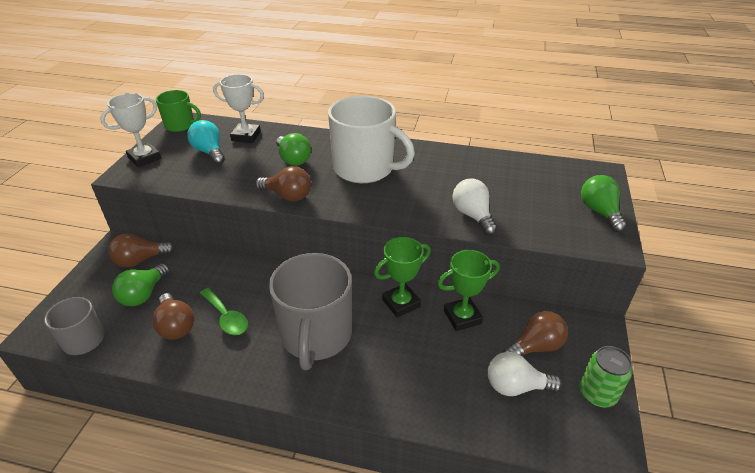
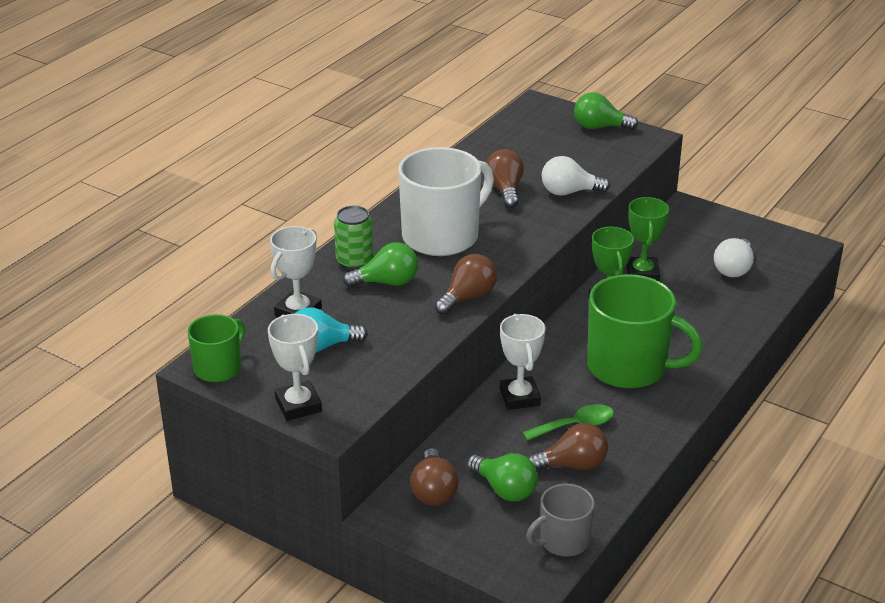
camera: 70 degrees left, 5 degrees down
grey mug [269,253,352,370] -> green mug [587,274,703,389]
brown light bulb [503,311,568,356] -> brown light bulb moved to [486,149,524,208]
green can [579,346,633,408] -> green can moved to [334,206,374,270]
none -> white trophy [500,314,545,410]

